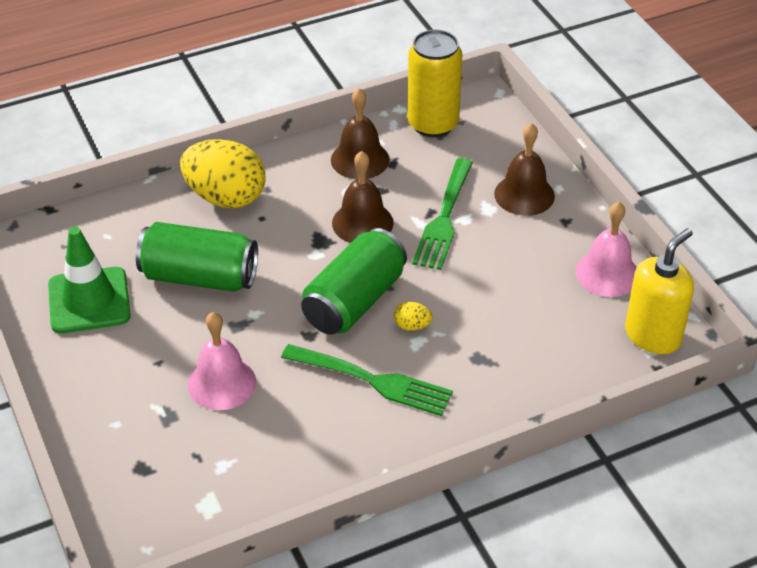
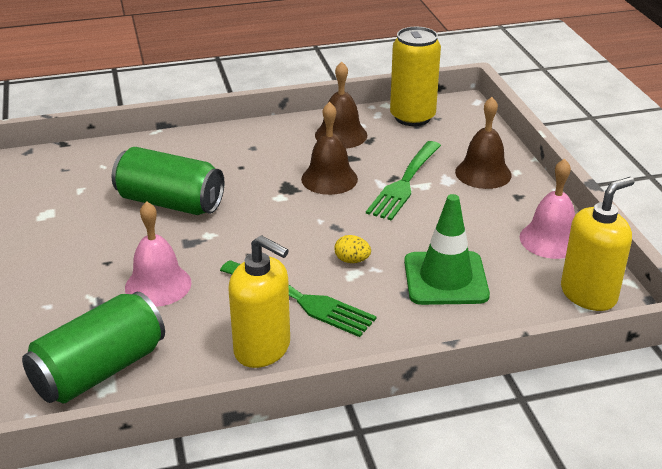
camera: 10 degrees right, 10 degrees down
green traffic cone [48,227,131,334] -> green traffic cone moved to [404,194,490,305]
yellow egg [180,139,266,208] -> none
green can [301,228,407,335] -> green can moved to [22,292,165,403]
none -> yellow soap dispenser [228,235,290,368]

